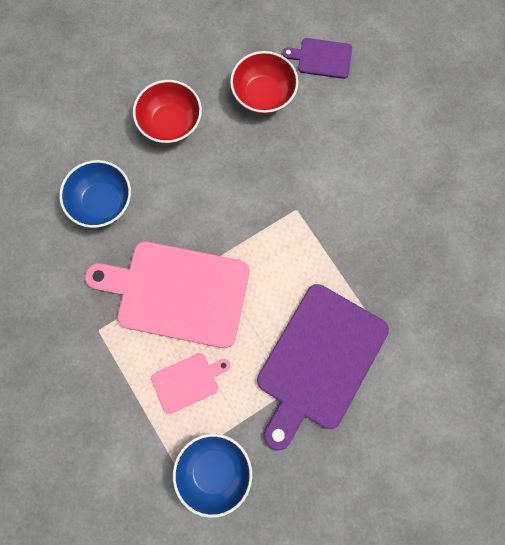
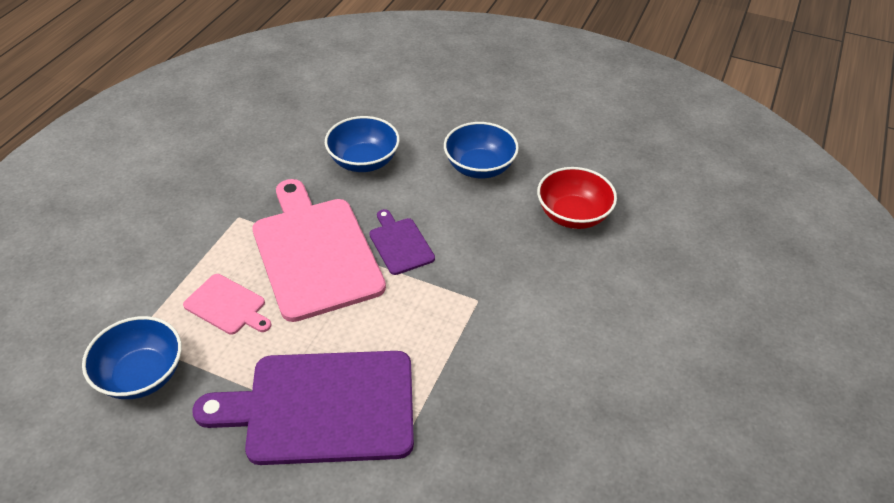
camera: 55 degrees right, 30 degrees down
red bowl [133,80,202,144] -> blue bowl [444,122,519,178]
purple cutting board [282,38,352,79] -> purple cutting board moved to [369,209,435,275]

